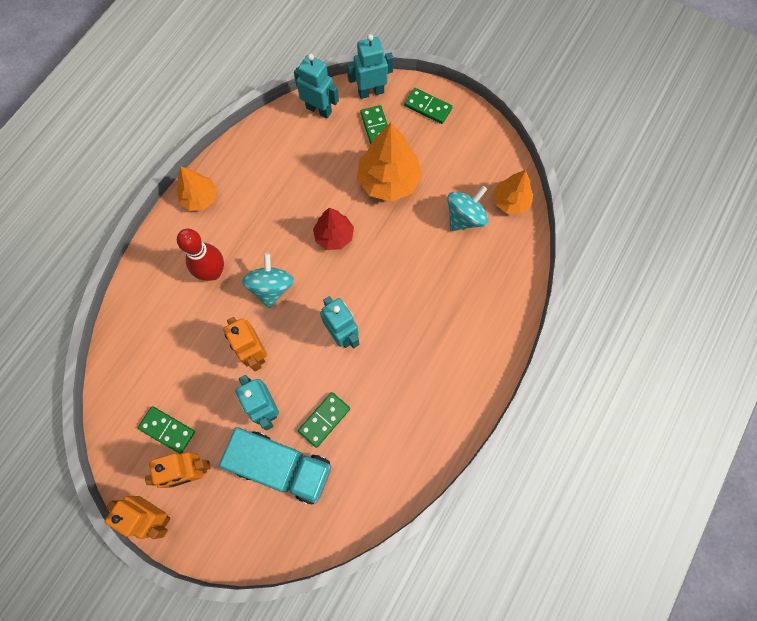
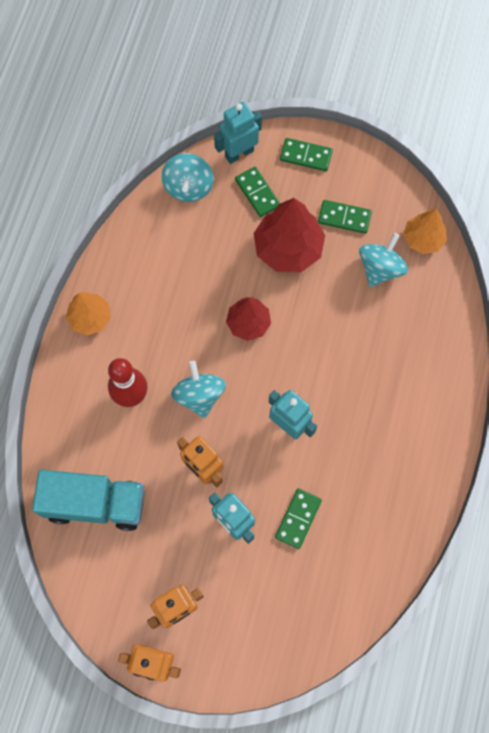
camera: 15 degrees left, 0 degrees up
green domino [138,406,195,454] -> green domino moved to [318,200,372,234]
turquoise truck [219,427,331,504] -> turquoise truck moved to [32,470,145,531]
turquoise robot [294,54,339,118] -> turquoise spinning top [162,153,214,202]
orange tree [357,123,422,202] -> red tree [253,198,325,272]

